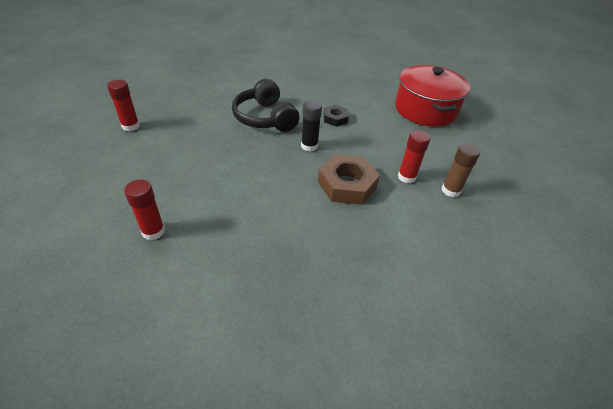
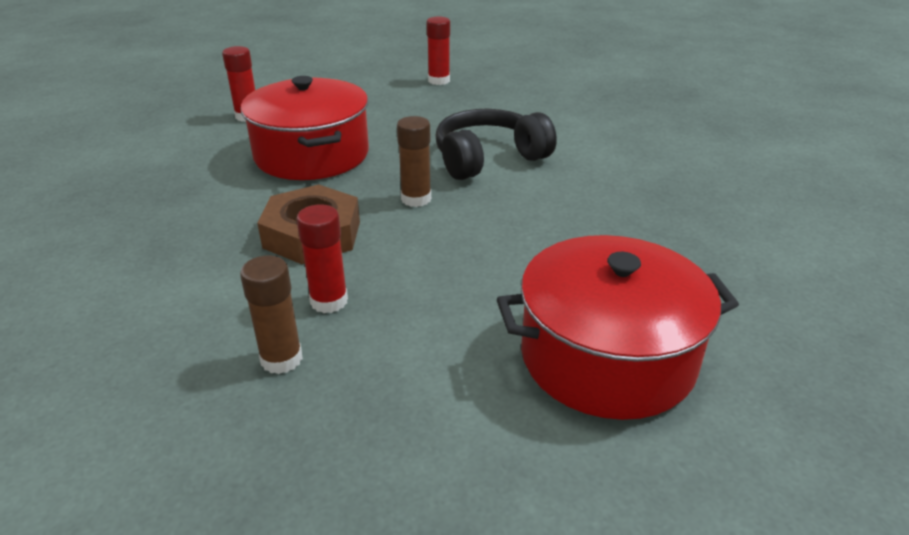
camera: 90 degrees right, 10 degrees down
black glue stick [301,100,322,152] -> brown glue stick [397,116,431,207]
black nut [323,105,349,127] -> none
none -> red pot [241,76,369,180]

